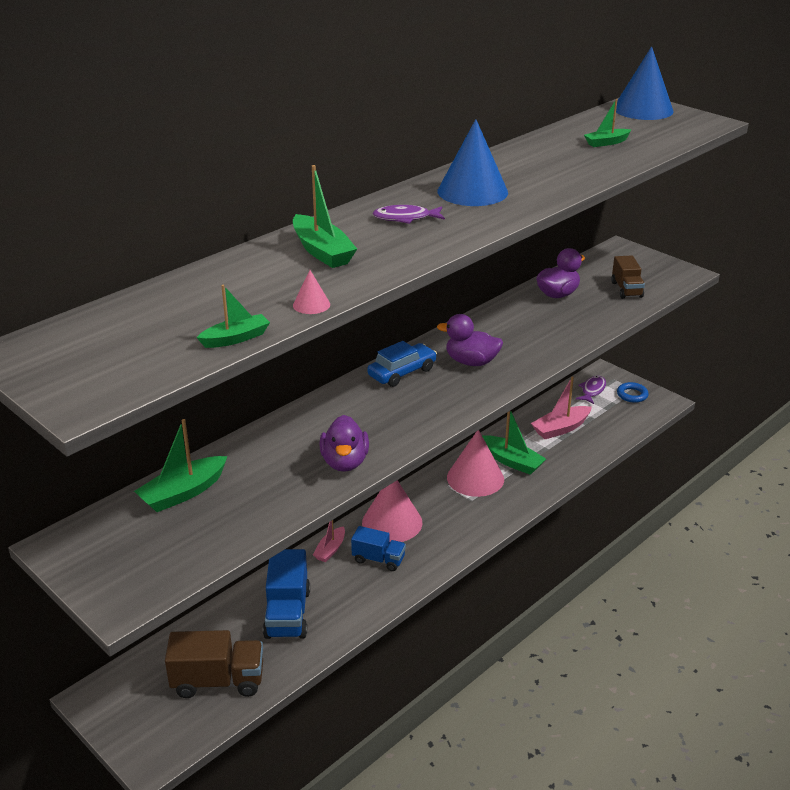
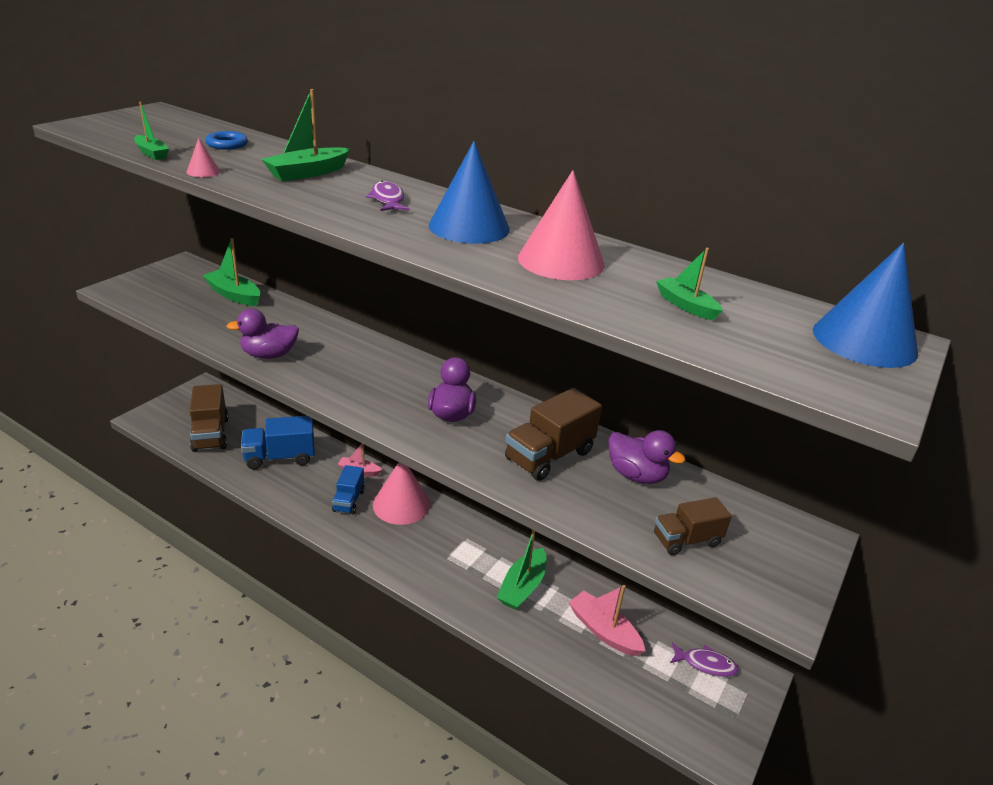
camera: 75 degrees right, 0 degrees up
blue car [367,341,437,387] -> none
pink cone [447,430,504,497] -> pink cone moved to [518,170,605,280]
blue ring [617,382,649,403] -> blue ring moved to [205,131,248,150]
none -> brown truck [505,388,602,481]

